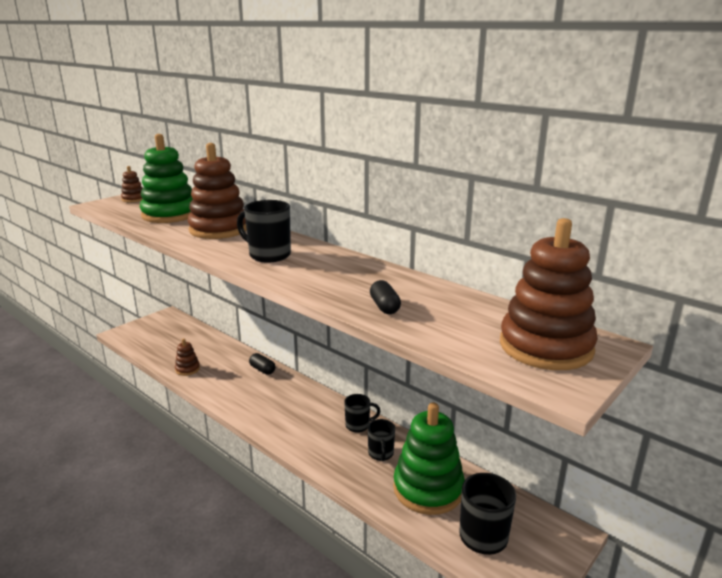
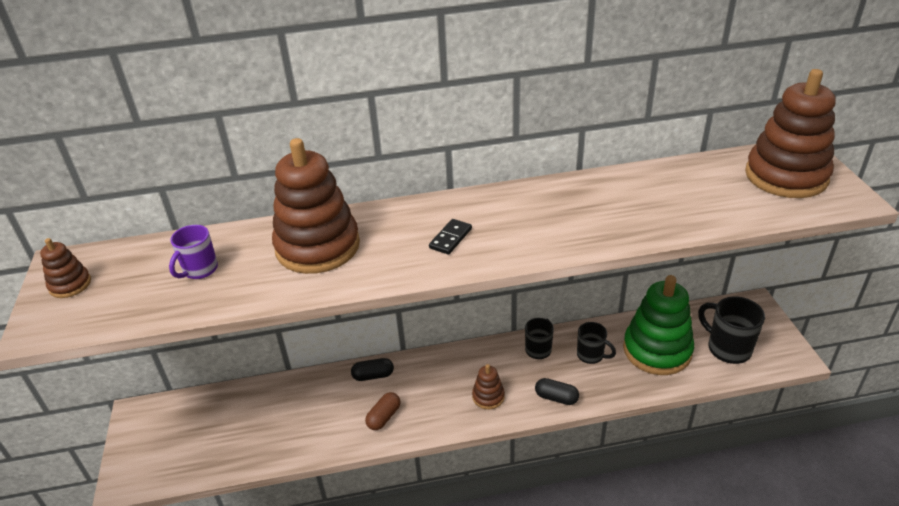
camera: 50 degrees left, 15 degrees up
green stacking toy [140,134,193,223] -> purple mug [169,225,218,279]
brown stacking toy [175,339,200,376] -> brown stacking toy moved to [472,364,505,409]
black mug [237,200,291,263] -> black domino [429,219,472,255]
black capsule [370,280,401,314] -> black capsule moved to [535,378,579,405]
none -> brown capsule [365,392,401,430]

